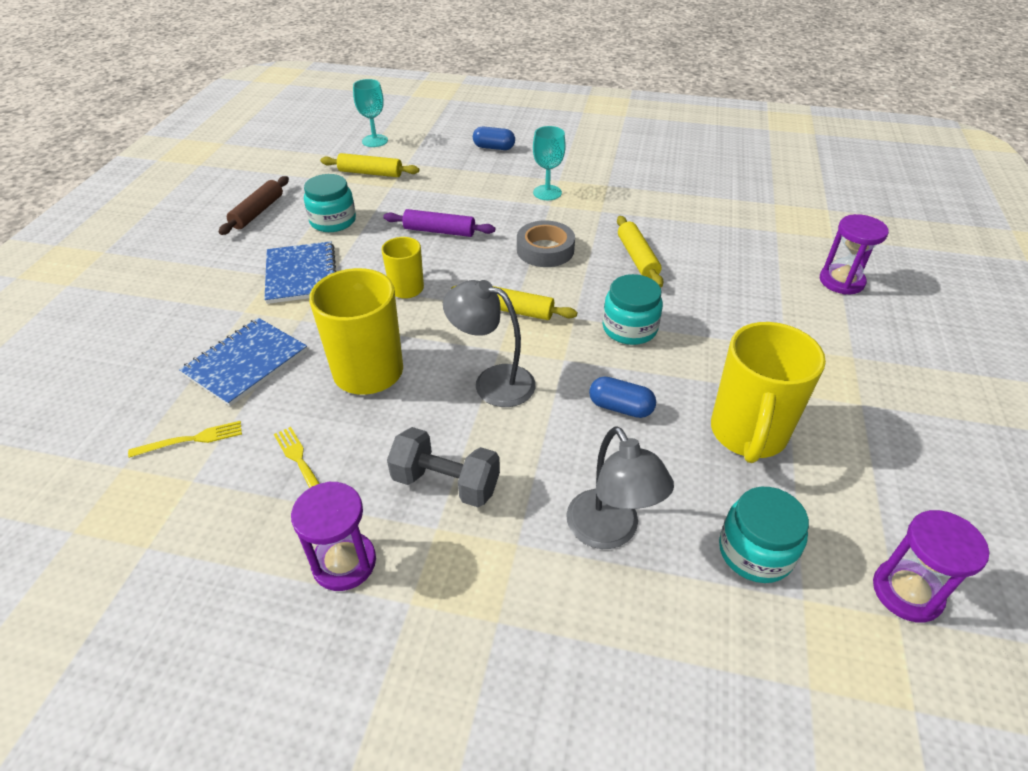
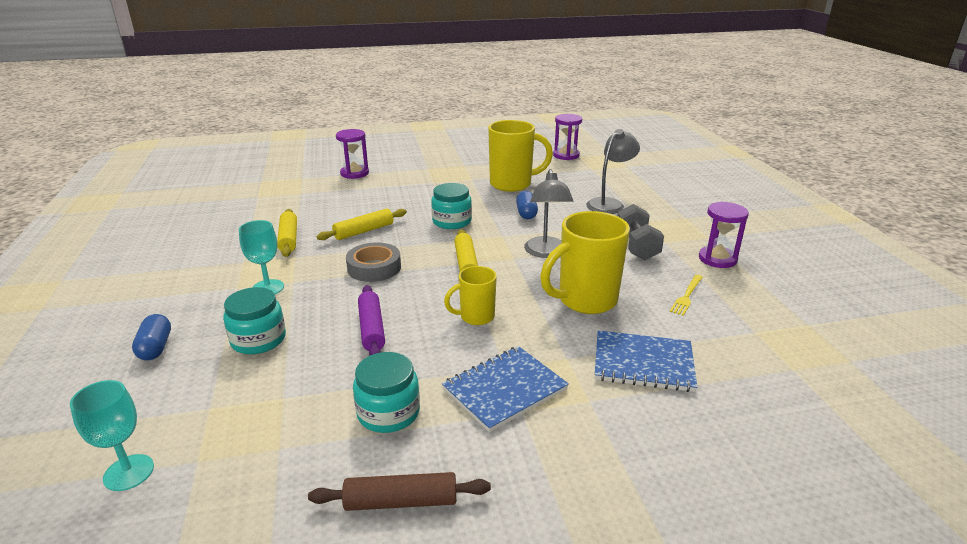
camera: 115 degrees left, 15 degrees down
yellow fork [128,421,242,458] -> none
yellow rolling pin [320,153,419,177] -> yellow rolling pin moved to [277,209,297,257]
turquoise jar [719,487,809,583] -> turquoise jar moved to [223,287,286,354]

